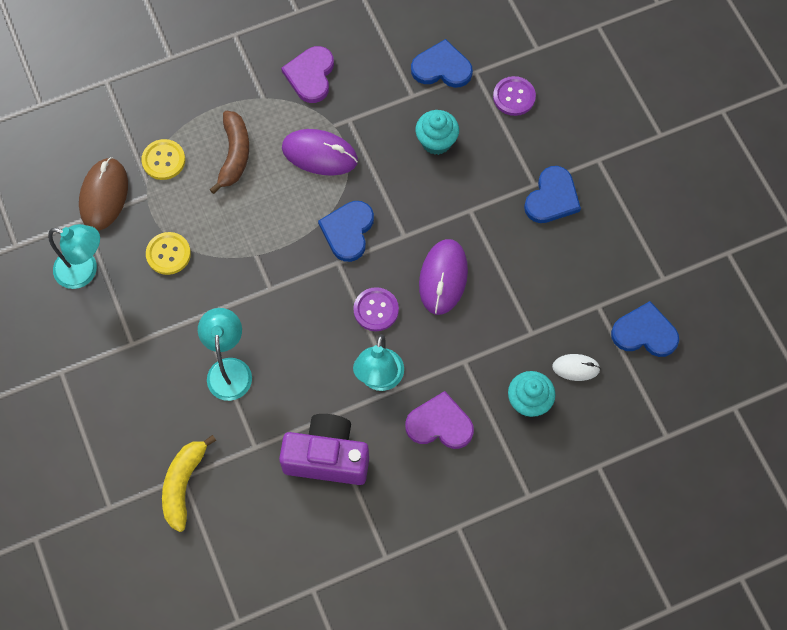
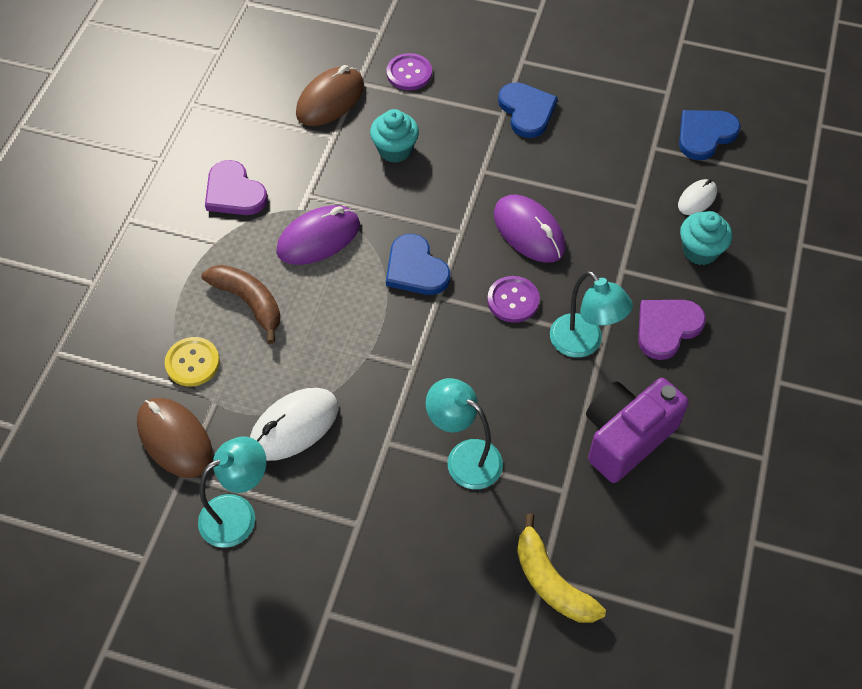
camera: 50 degrees left, 10 degrees down
yellow button [146,232,191,275] -> white mouse [250,388,338,461]
blue heart [411,39,473,88] -> brown mouse [296,65,364,126]

